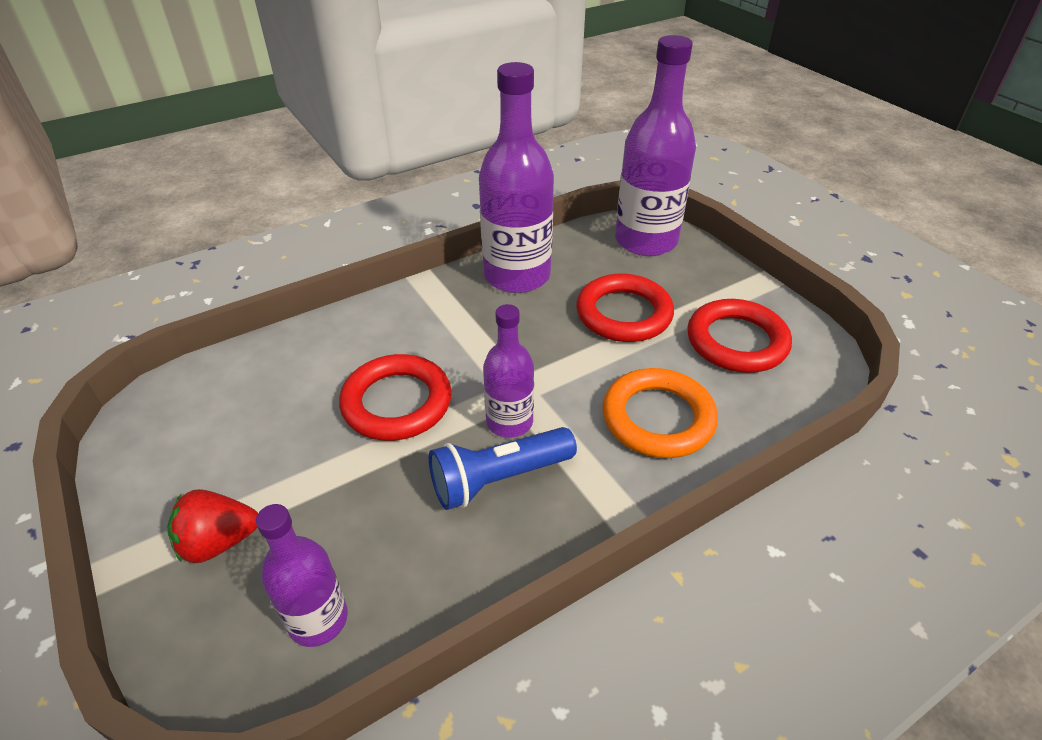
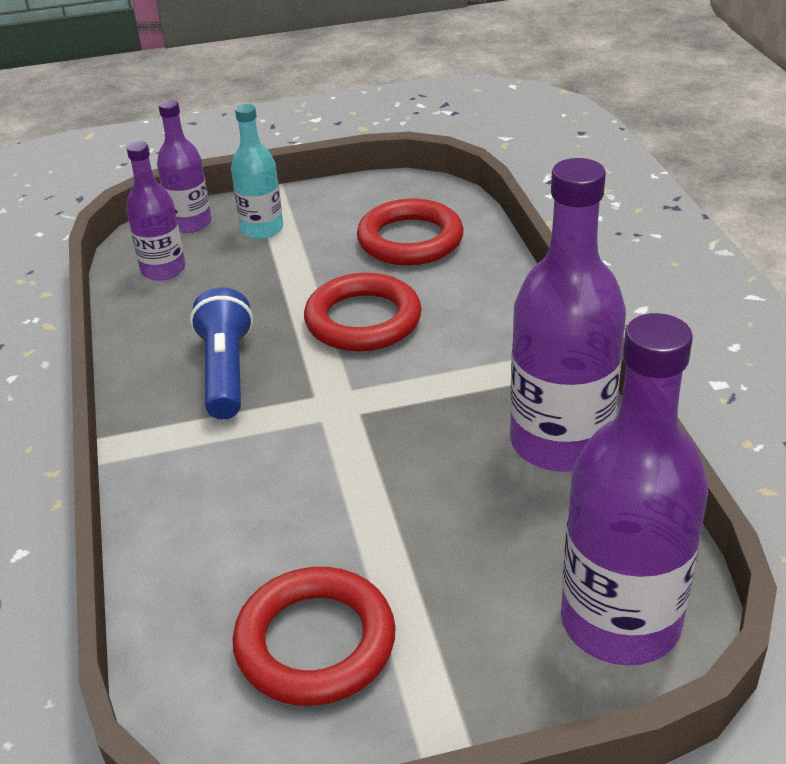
camera: 110 degrees right, 5 degrees down
red strawberry [167,489,258,563] -> turquoise bottle [231,104,283,239]
purple bottle [483,304,534,438] -> purple bottle moved to [157,100,212,233]
red ring [576,274,674,342] -> red ring moved to [357,199,464,265]
orange ring [603,368,718,458] -> none

